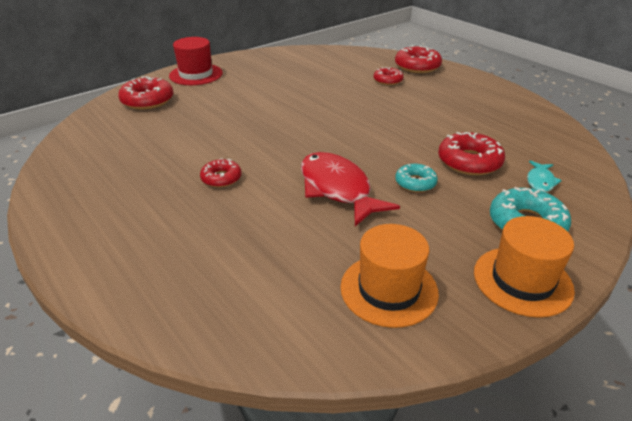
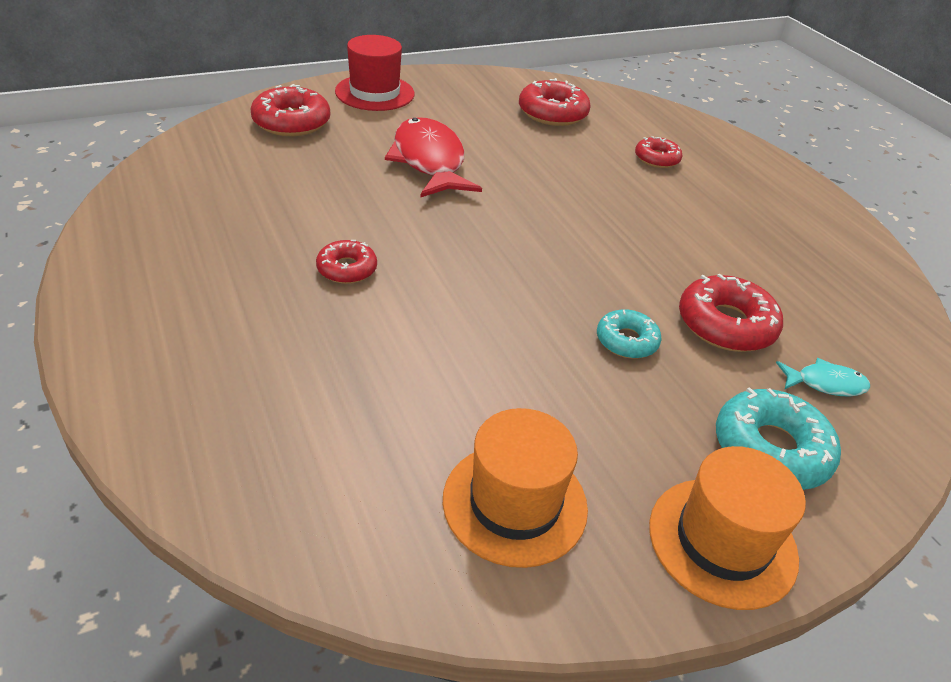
camera: 10 degrees right, 5 degrees up
red fish [301,152,400,226] -> red fish moved to [385,117,482,198]
red donut [395,45,442,73] -> red donut moved to [519,78,591,126]
turquoise fish [527,160,562,192] -> turquoise fish turned 120 degrees counterclockwise [776,358,870,397]

